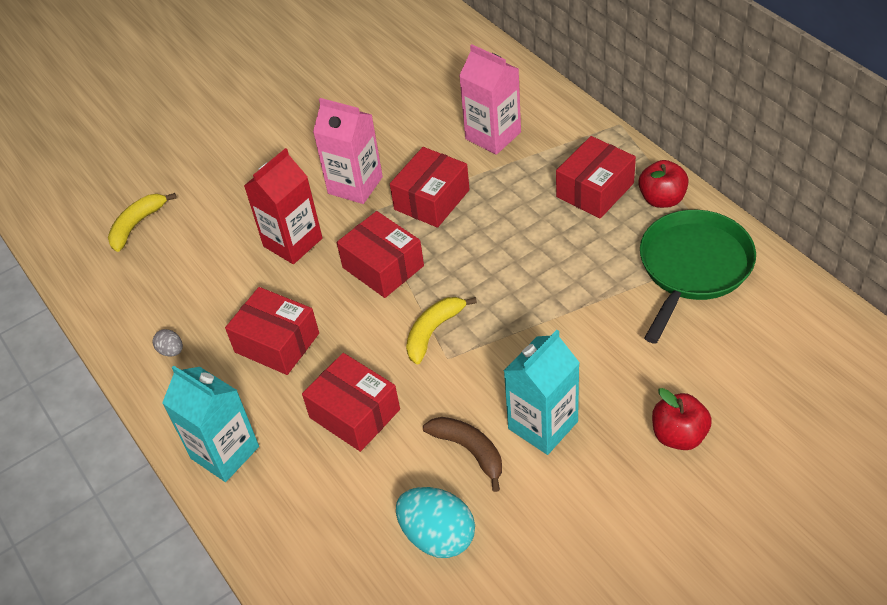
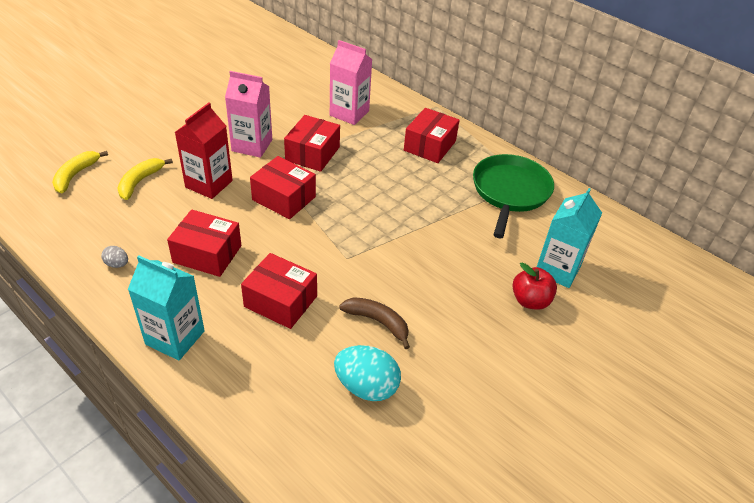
camera: 20 degrees left, 5 degrees down
yellow banana [406,297,477,365] -> yellow banana moved to [117,158,173,200]
turquoise carton [504,330,580,455] -> turquoise carton moved to [537,188,602,288]
red apple [638,160,689,208] -> none

